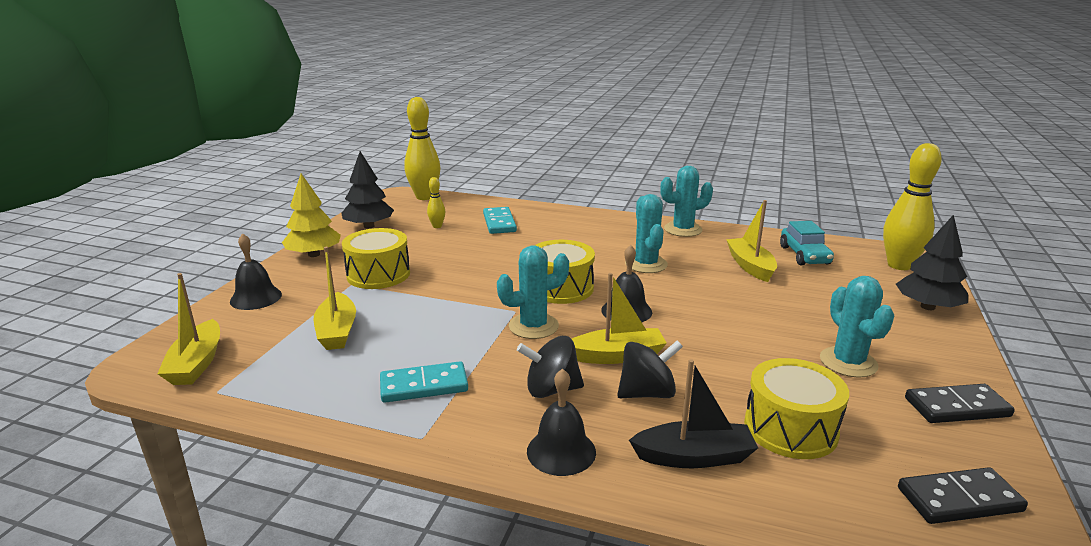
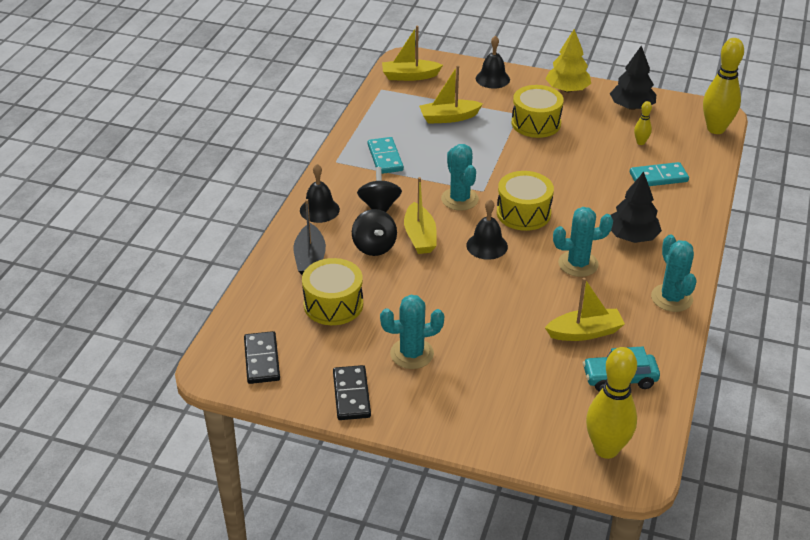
camera: 90 degrees right, 15 degrees up
black tree [896,215,968,310] -> black tree moved to [611,172,662,243]

